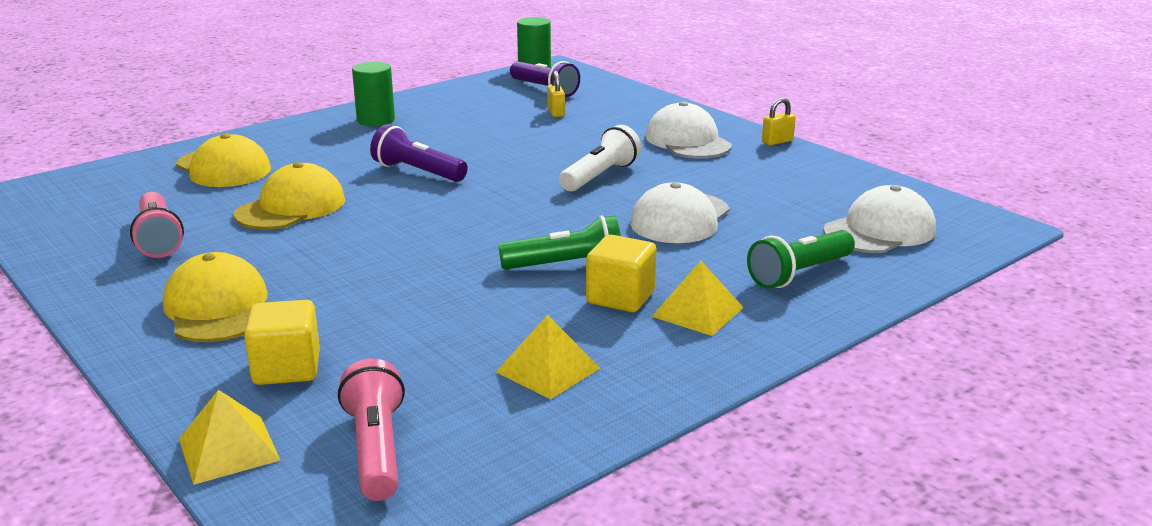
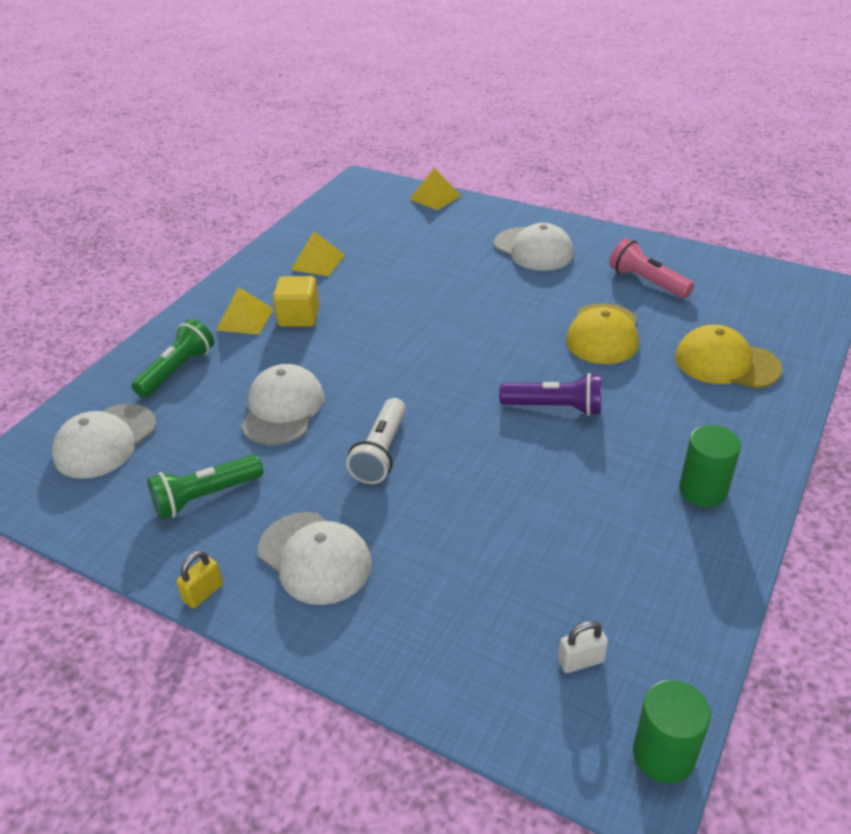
camera: 160 degrees right, 15 degrees up
yellow cap [163,252,267,342] -> white cap [494,223,574,271]
yellow cube [244,300,320,385] -> none
pink flashlight [338,358,405,501] -> none
green flashlight [498,215,621,270] -> green flashlight moved to [147,454,263,520]
purple flashlight [510,61,580,97] -> white padlock [558,621,608,673]
yellow padlock [547,71,565,117] -> none

